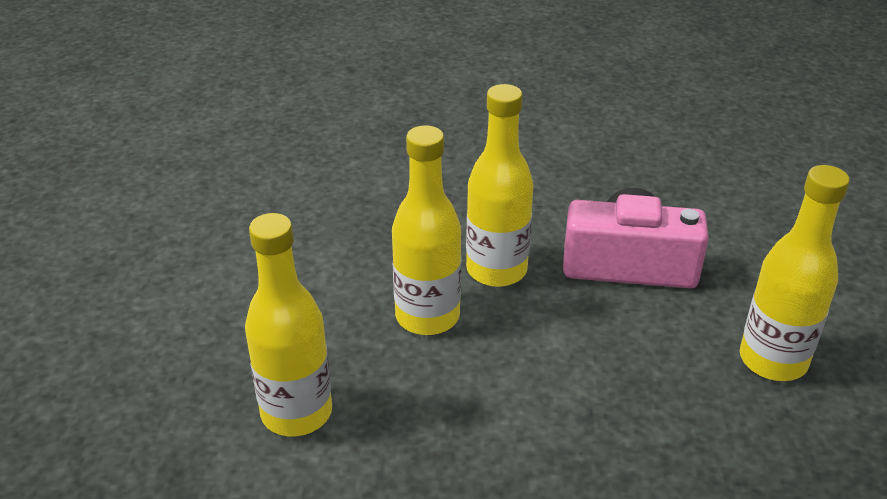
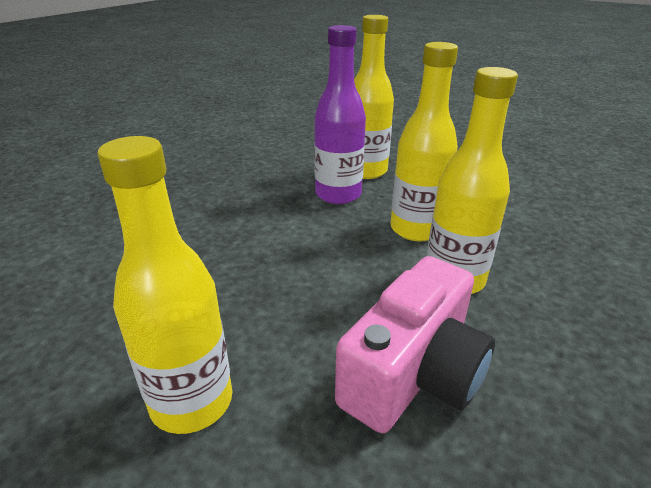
camera: 120 degrees right, 5 degrees down
none -> purple bottle [314,25,366,204]

